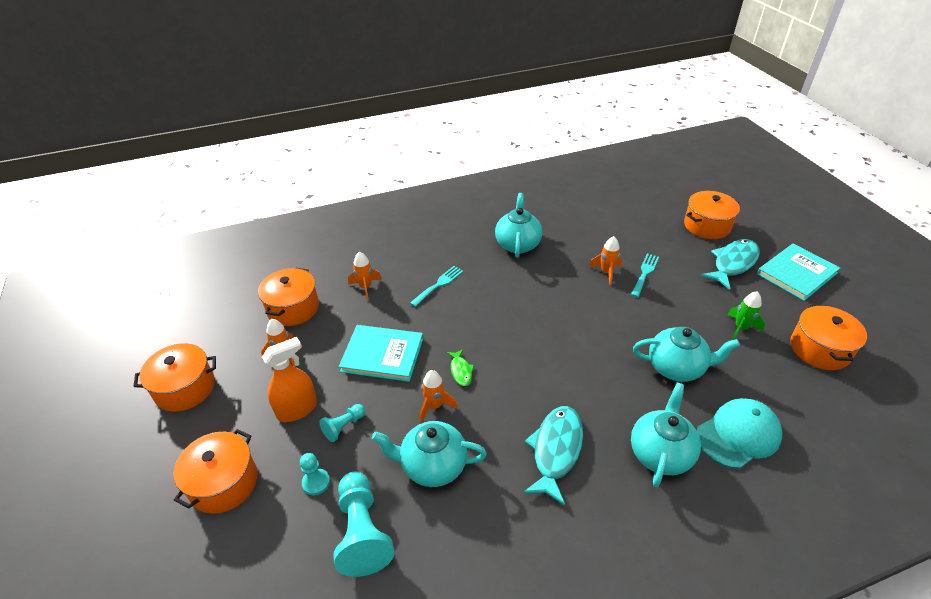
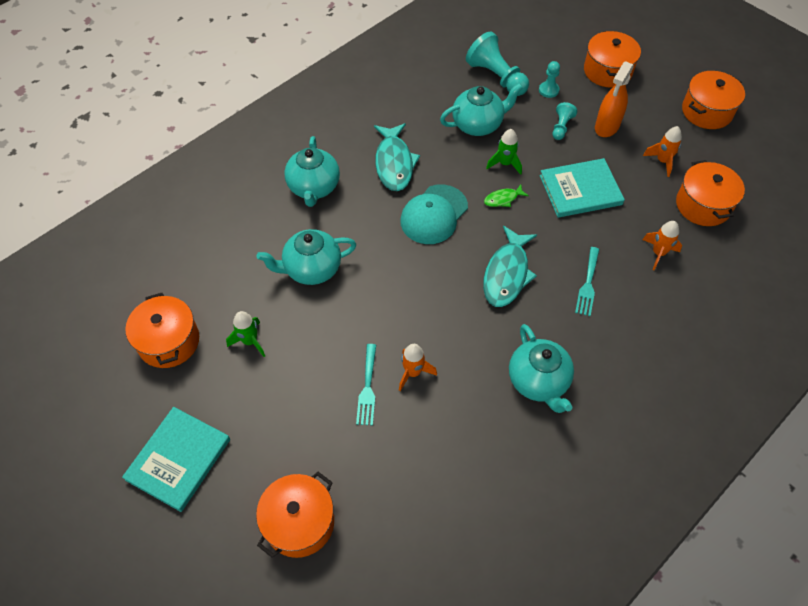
camera: 155 degrees right, 15 degrees up
orange rocket [420,370,458,422] -> green rocket [486,129,522,175]
green fish [446,349,474,386] -> green fish turned 75 degrees counterclockwise [484,184,529,207]
turquoise cap [697,398,782,469] -> turquoise cap moved to [400,184,468,244]
turquoise fish [701,239,760,290] -> turquoise fish moved to [483,226,537,307]

